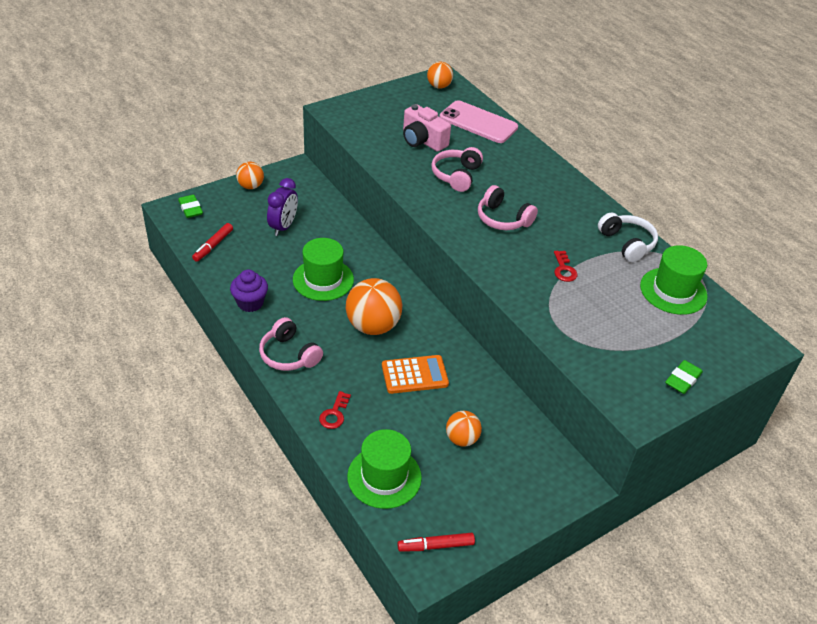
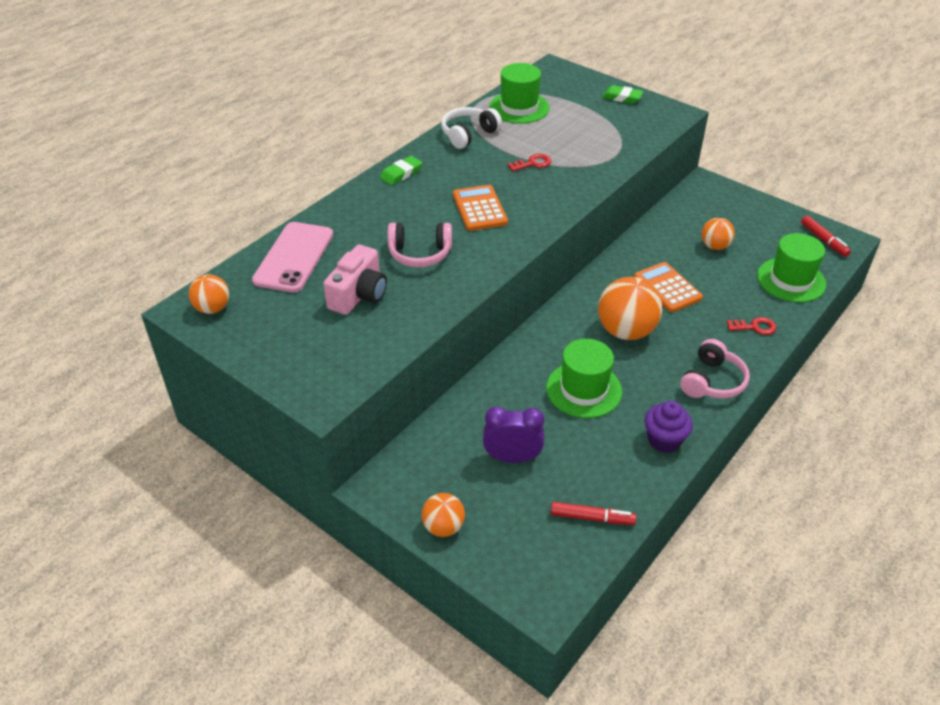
camera: 105 degrees left, 0 degrees up
green eraser [178,195,203,218] -> green eraser moved to [380,156,422,185]
pink headphones [478,185,538,230] -> orange calculator [453,185,508,231]

